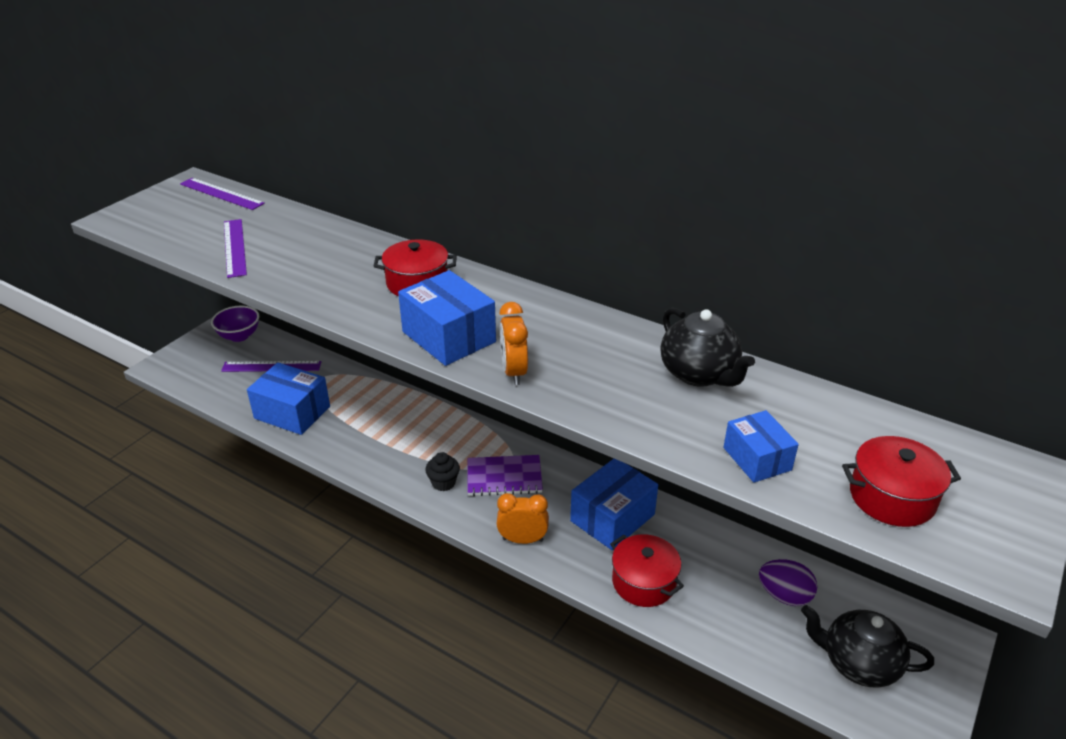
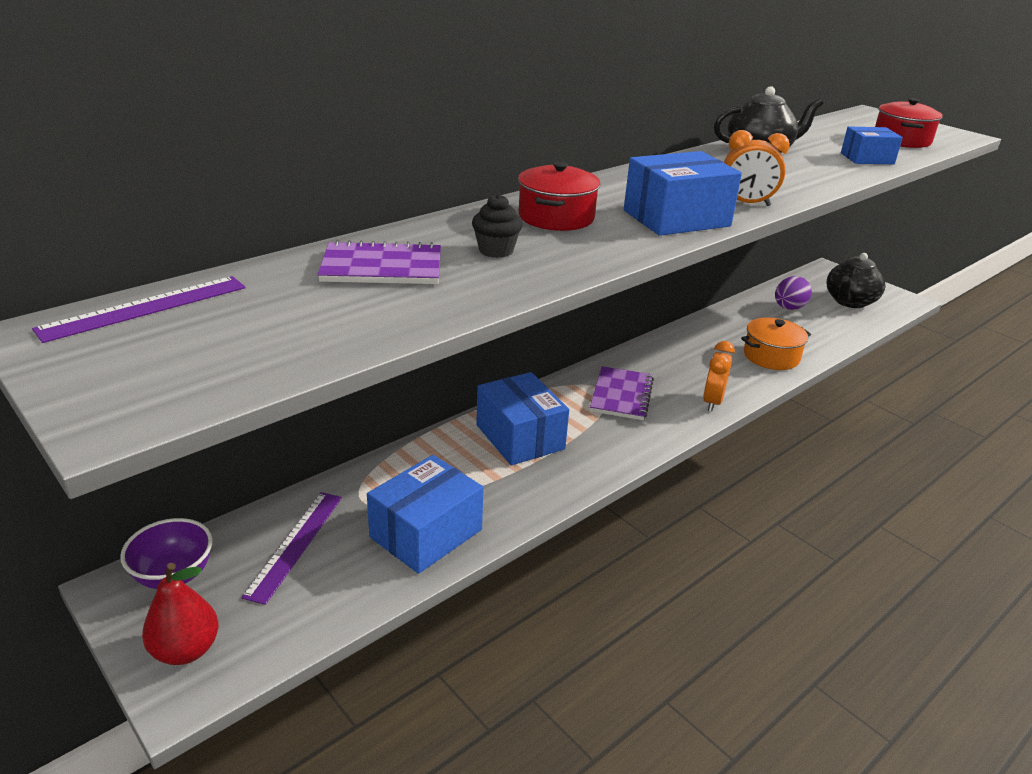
camera: 75 degrees left, 5 degrees down
purple ruler [224,219,247,278] -> none
black cupcake [425,452,460,491] -> black cupcake moved to [472,194,523,258]
blue box [570,459,658,550] -> blue box moved to [476,372,569,465]
red pot [610,534,684,607] -> orange pot [741,318,811,370]
none -> red pear [142,563,219,665]
none -> purple notebook [318,240,441,284]

